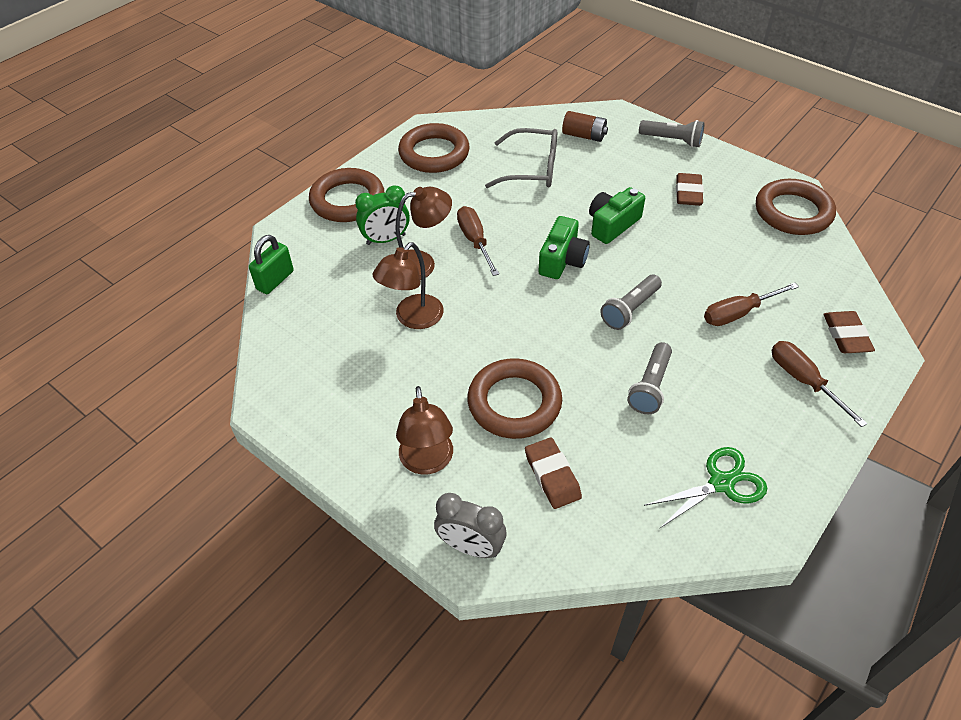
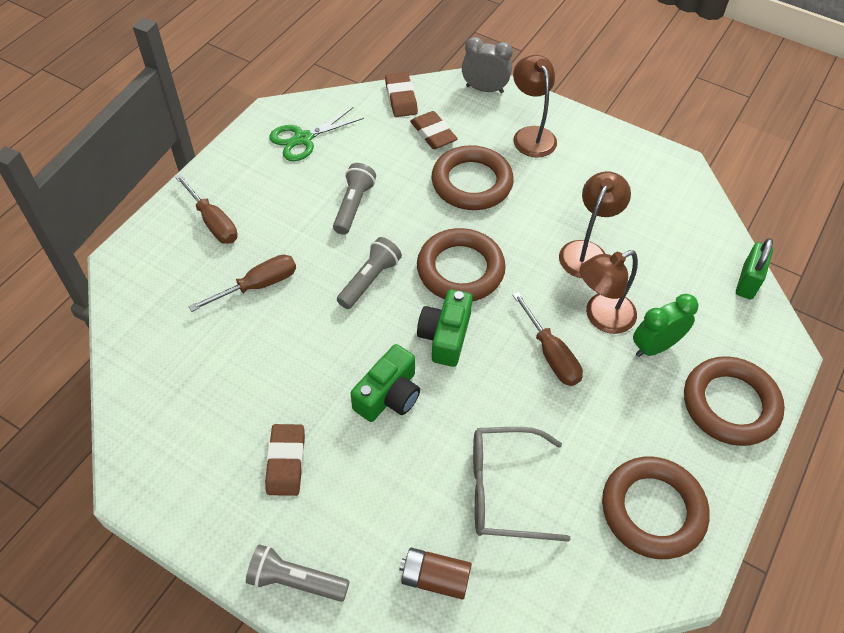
camera: 170 degrees right, 5 degrees up
brown ring [756,179,836,235] -> brown ring moved to [417,228,506,301]
brown eraser [823,311,875,353] -> brown eraser moved to [385,72,418,117]

